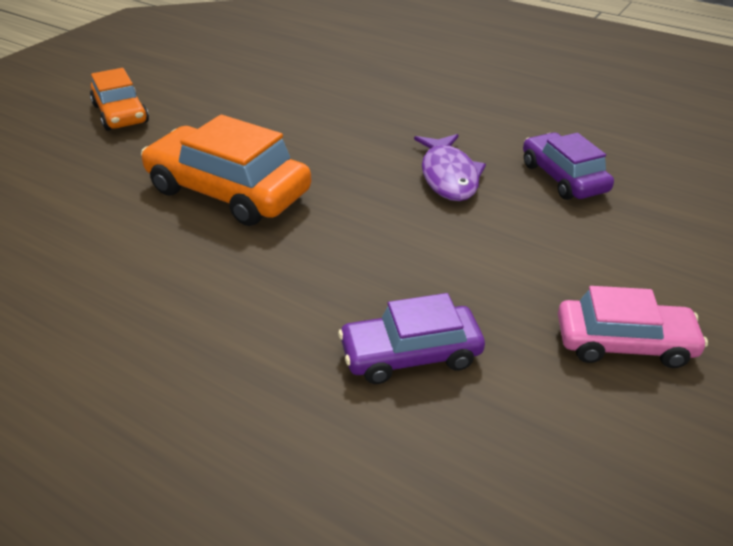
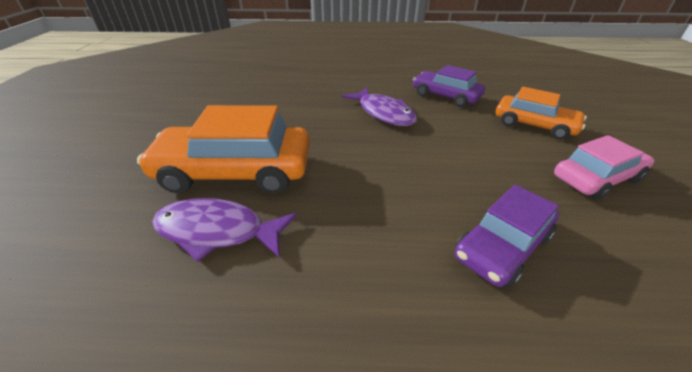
camera: 30 degrees left, 0 degrees up
orange car [90,68,149,131] -> orange car moved to [496,87,587,140]
none -> purple fish [152,198,297,262]

